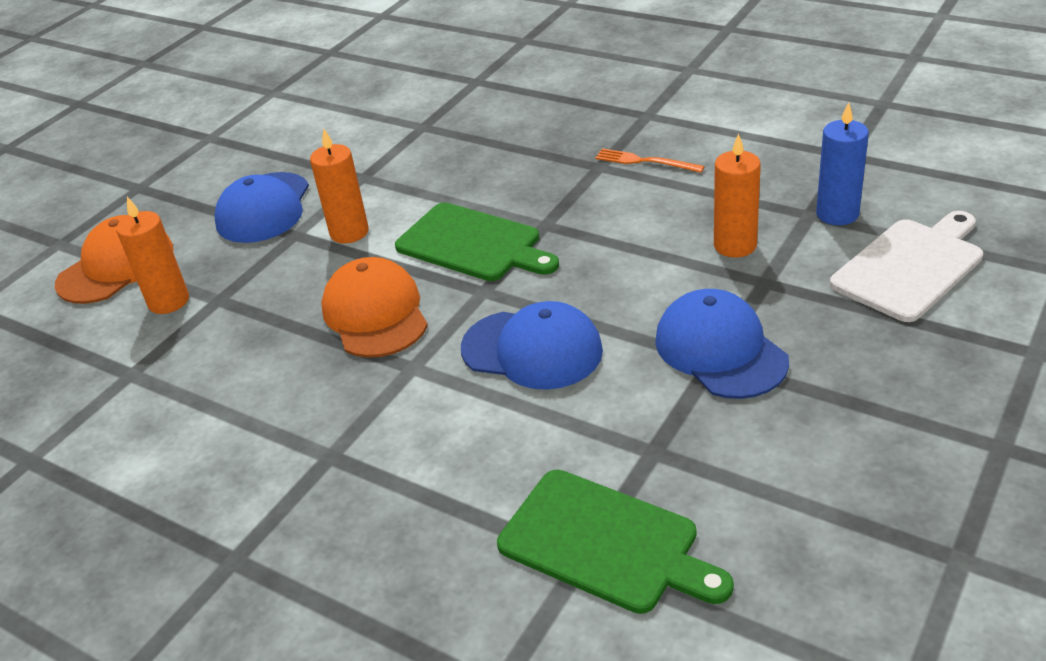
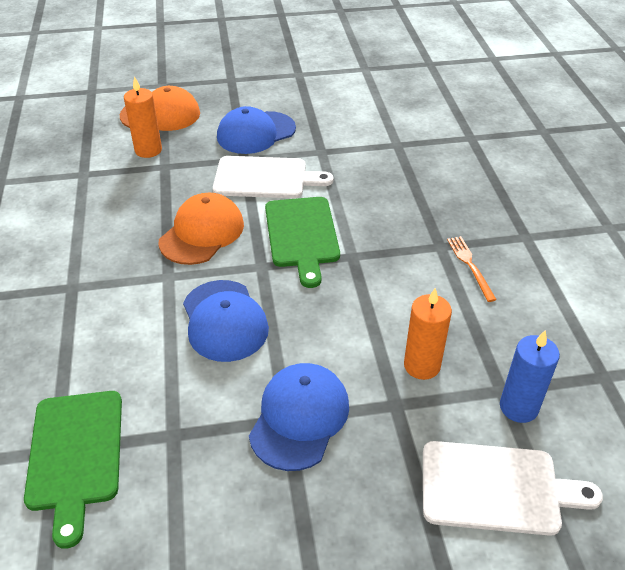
camera: 45 degrees right, 5 degrees up
orange candle [310,128,369,244] -> white cutting board [213,156,333,198]

